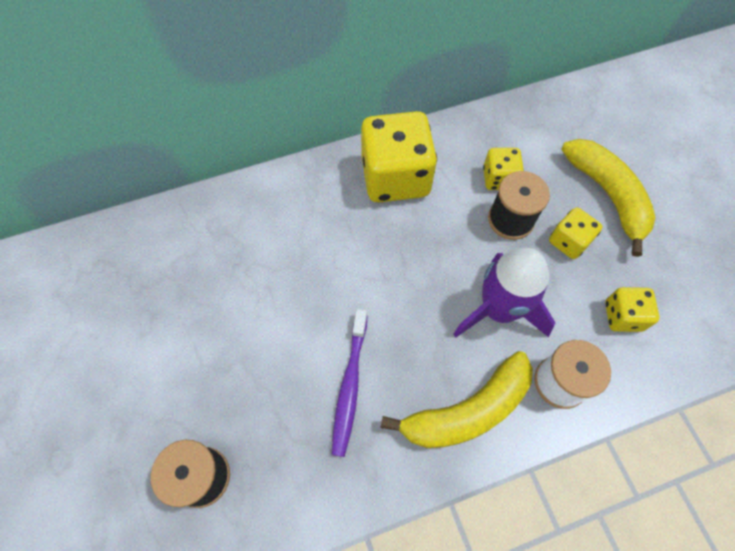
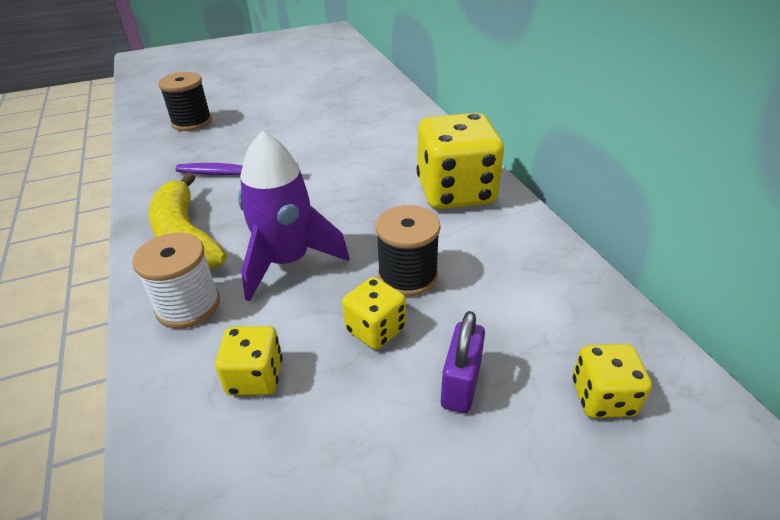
camera: 90 degrees right, 25 degrees down
yellow dice [483,148,524,190] -> yellow dice moved to [573,344,652,418]
yellow banana [561,139,656,257] -> purple padlock [441,311,485,413]

